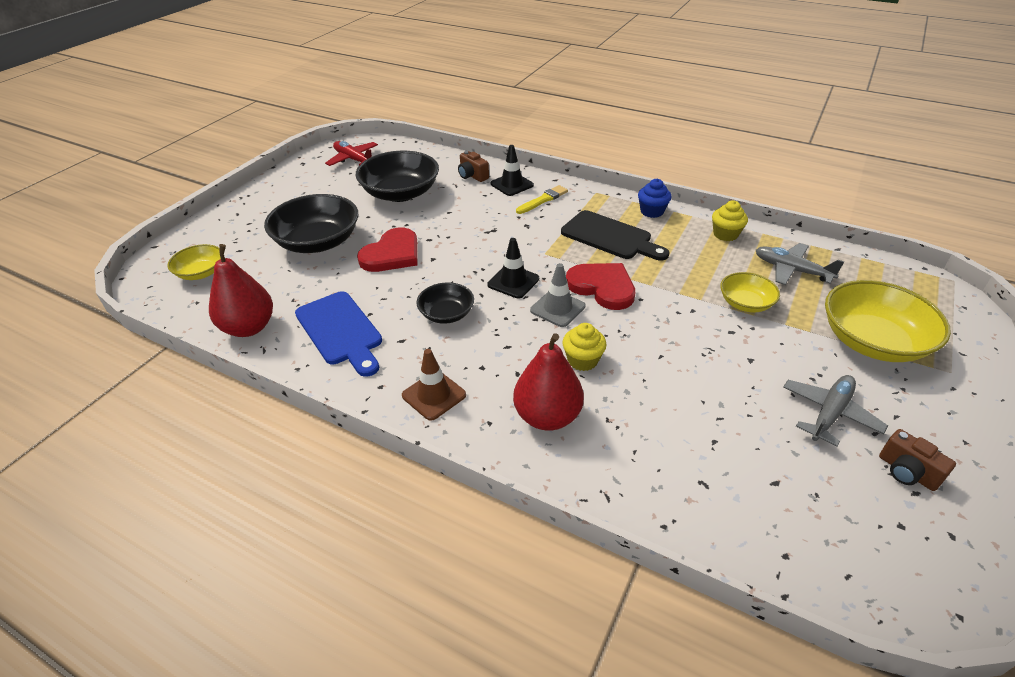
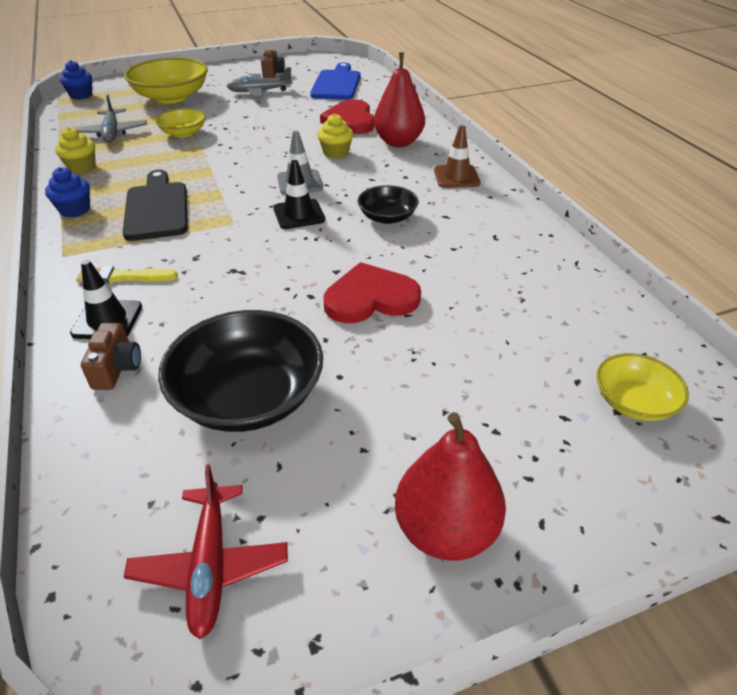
camera: 140 degrees left, 0 degrees up
red pear [209,244,273,337] -> red pear moved to [395,412,506,561]
black bowl [264,194,358,253] -> none
blue cutting board [295,291,382,377] -> blue cutting board moved to [310,62,361,100]
red heart [566,263,635,310] -> red heart moved to [320,99,375,134]
none -> blue cupcake [60,60,92,100]

